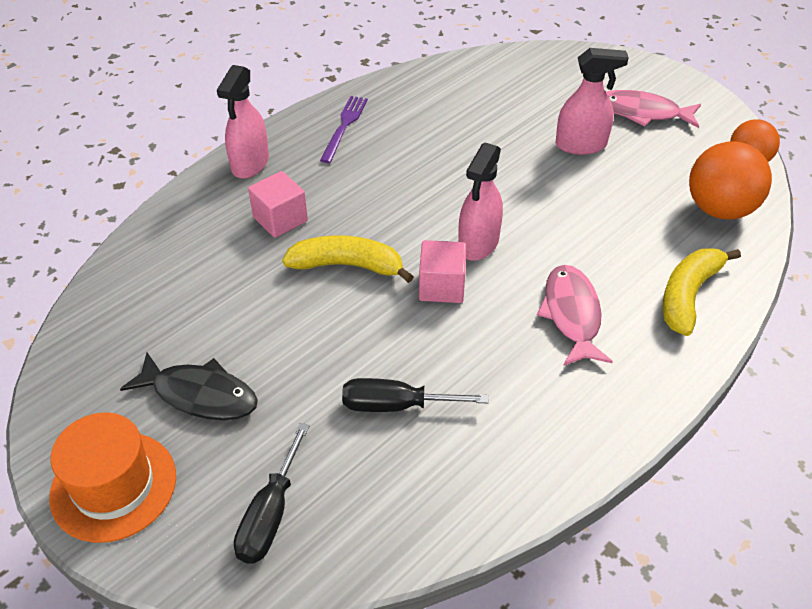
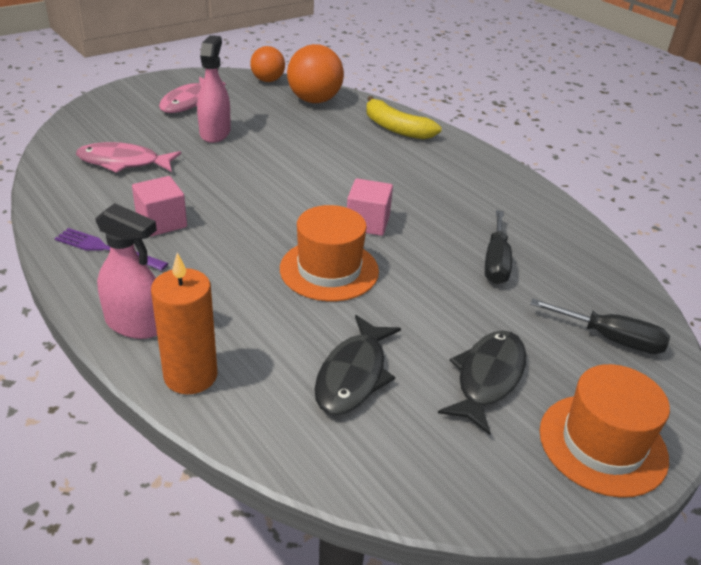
camera: 85 degrees left, 10 degrees down
pink cube [248,171,308,238] -> pink cube moved to [132,176,187,237]
yellow banana [282,235,414,283] -> orange hat [280,205,379,301]
pink spray bottle [458,142,503,261] -> none
pink fish [537,265,613,366] -> pink fish moved to [76,142,181,173]
none -> orange candle [151,253,217,394]
none -> black fish [315,315,401,415]

